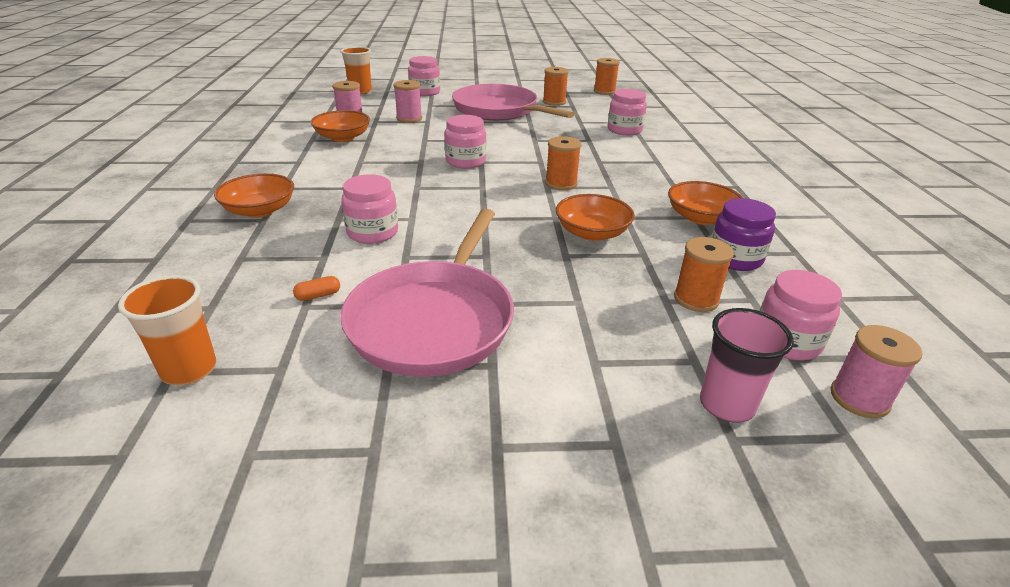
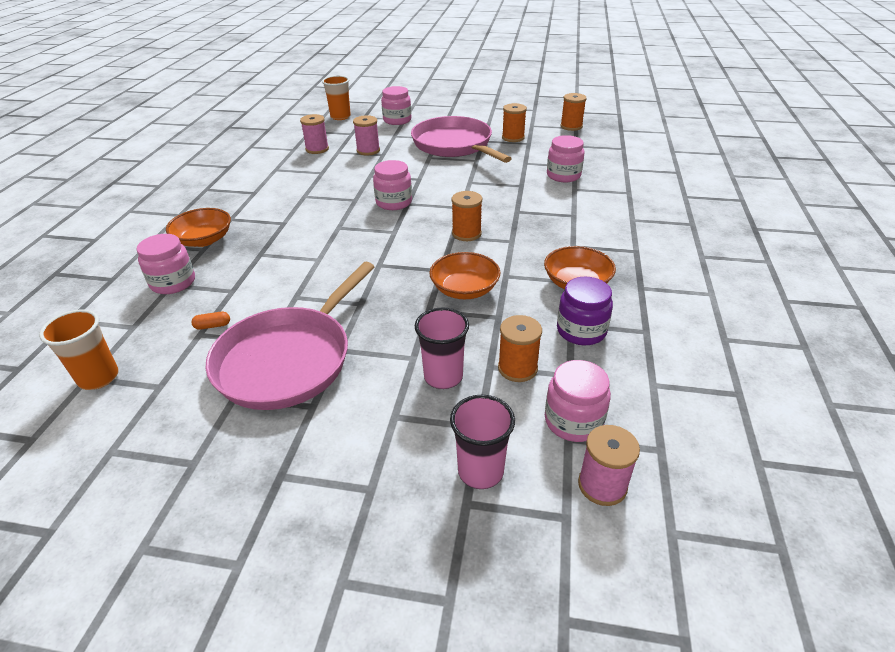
camera: 15 degrees right, 5 degrees up
orange bowl [310,110,370,142] -> none
pink jar [341,174,398,244] -> pink jar moved to [136,234,195,294]
none -> pink cup [415,308,469,389]

